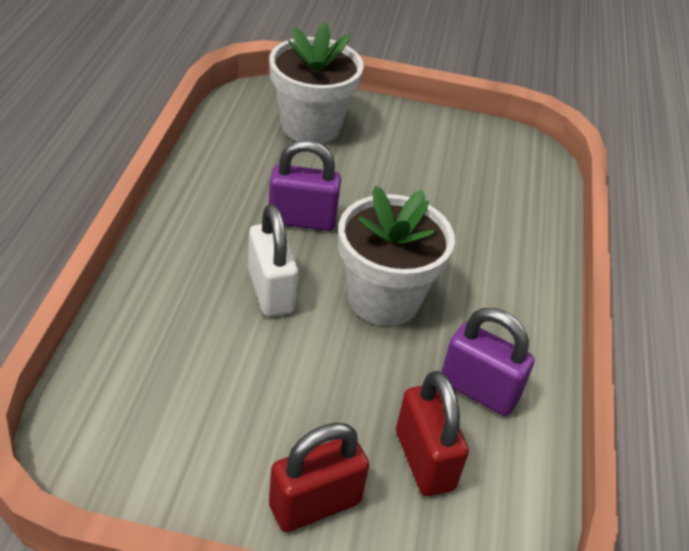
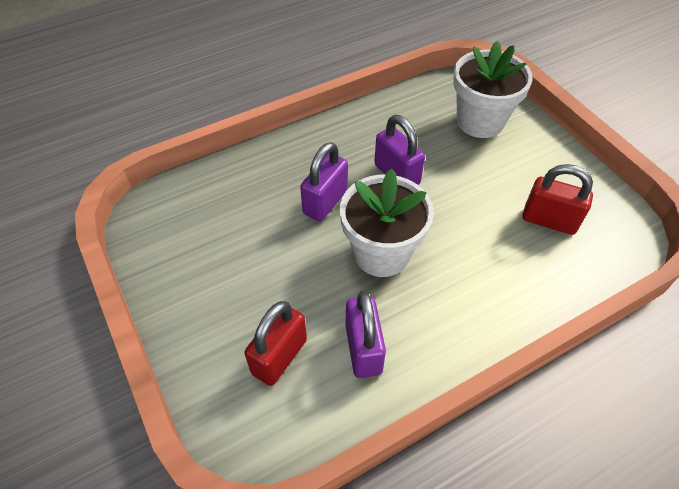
camera: 55 degrees right, 10 degrees up
white padlock [248,204,298,317] -> purple padlock [300,142,348,221]
red padlock [269,423,369,532] -> red padlock moved to [522,164,593,235]

